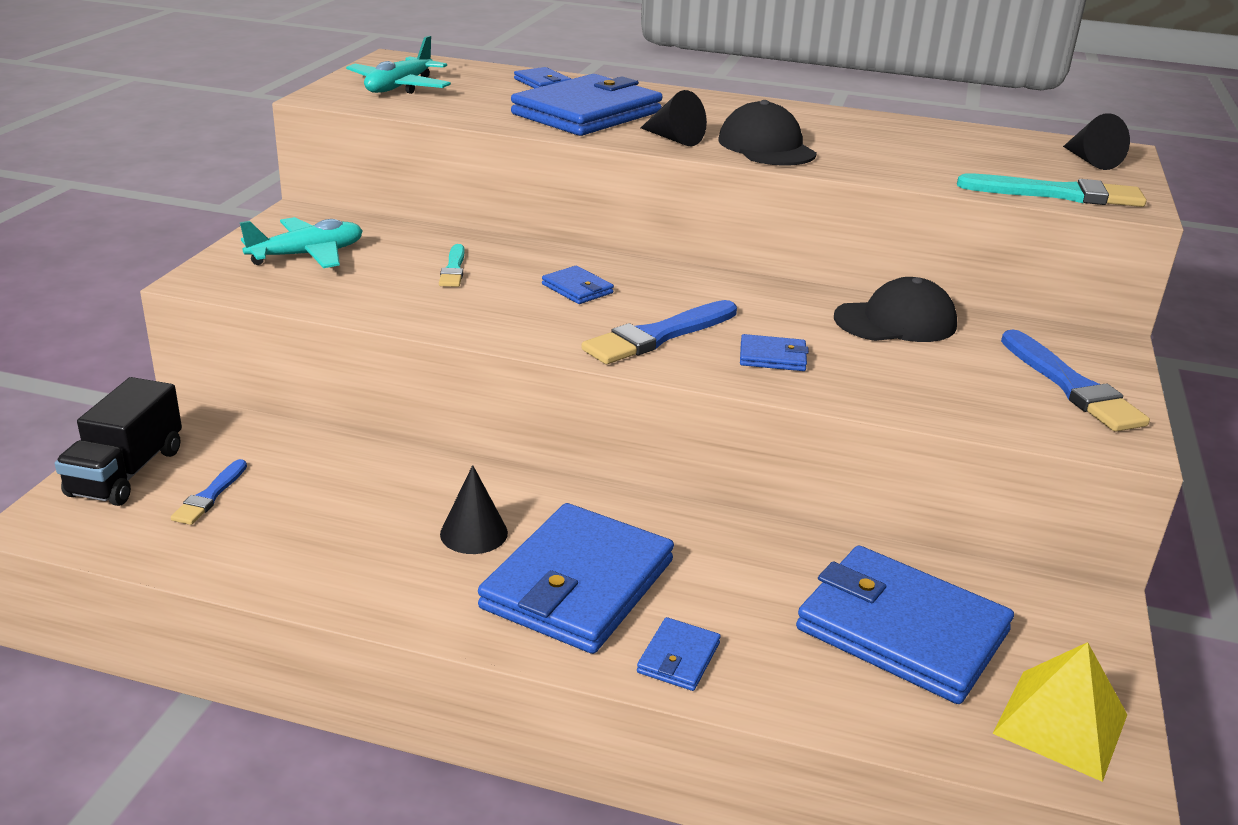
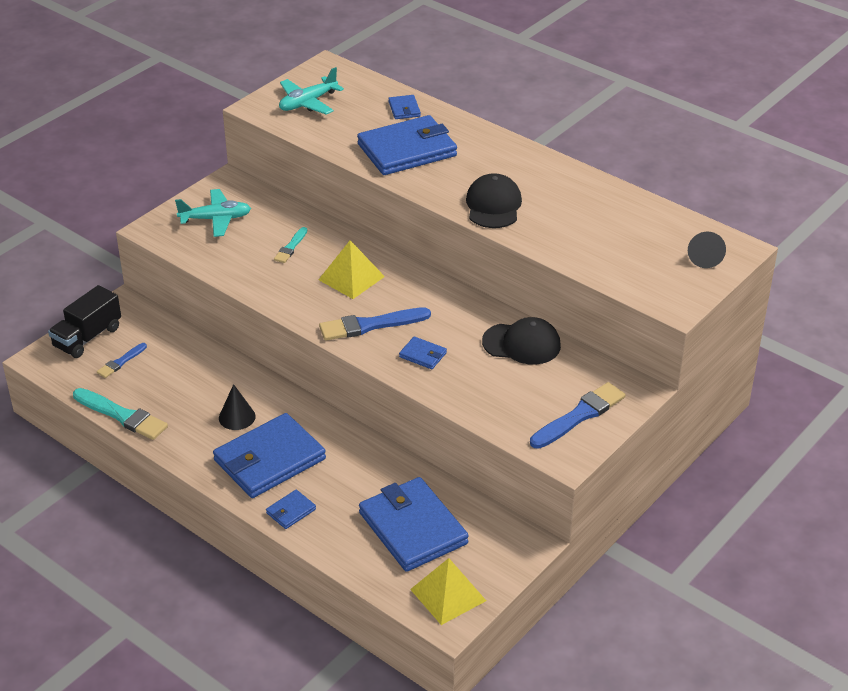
camera: 25 degrees right, 10 degrees up
blue wallet [542,266,614,304] -> yellow pyramid [318,240,385,299]
black cone [641,90,707,146] -> none
turquoise brush [957,173,1147,207] -> turquoise brush moved to [73,388,168,440]
blue brush [1001,329,1150,432] -> blue brush turned 135 degrees counterclockwise [530,382,625,449]

